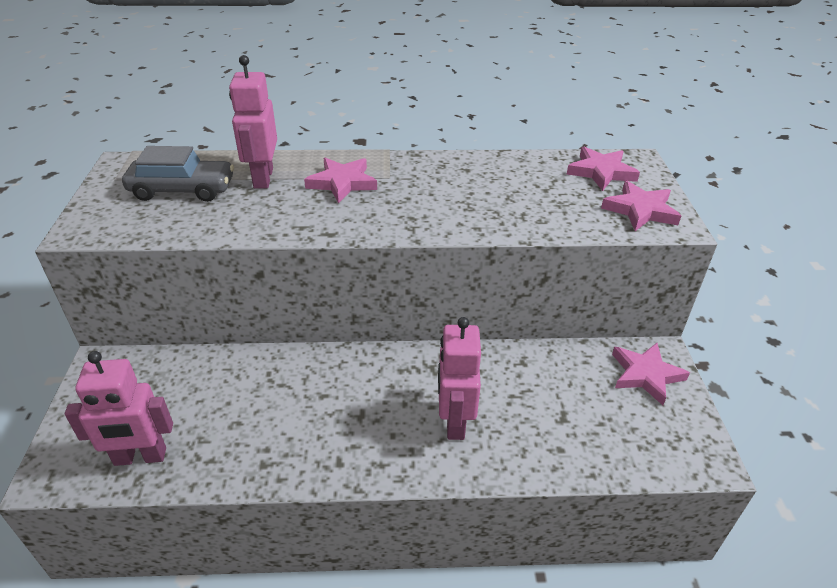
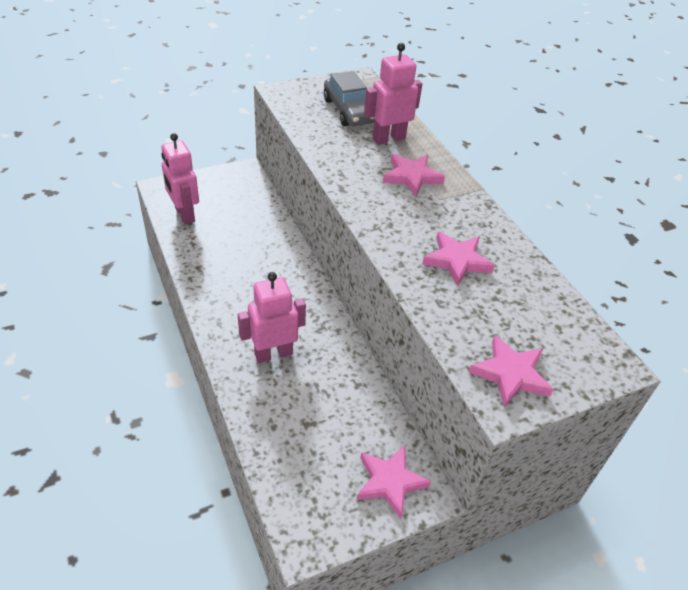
camera: 65 degrees right, 5 degrees up
pink star [567,147,640,191] -> pink star moved to [422,231,495,287]

